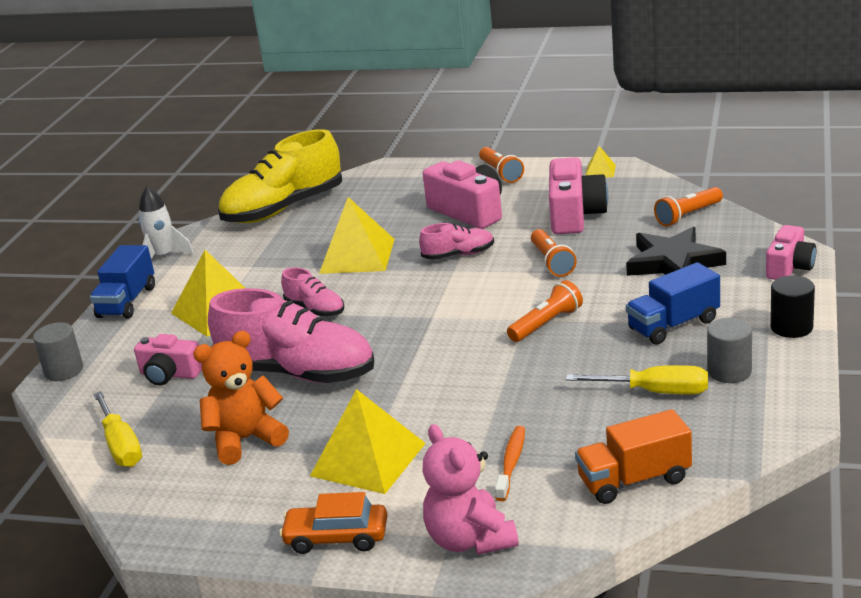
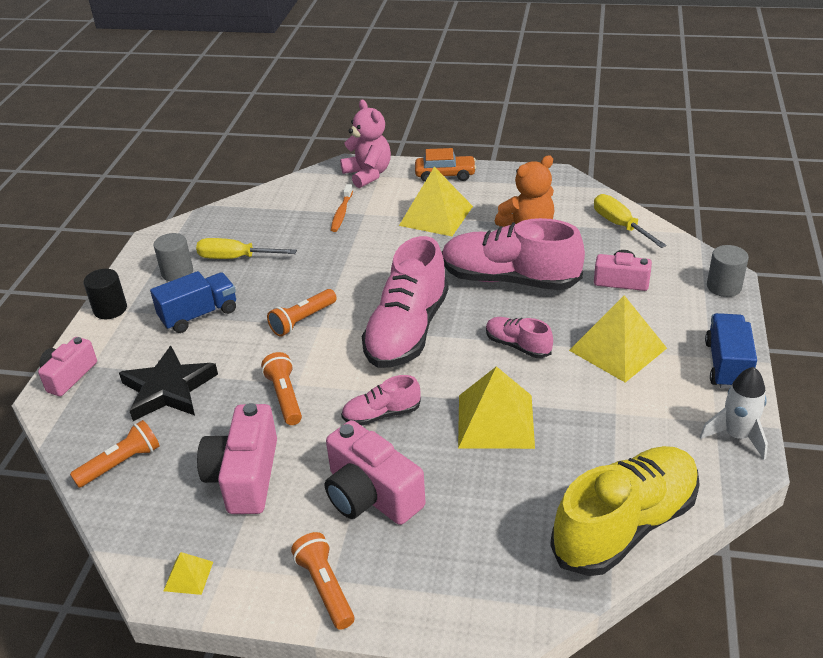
camera: 175 degrees right, 10 degrees up
orange truck [575,409,692,504] -> none
none -> pink shoe [362,236,448,368]

